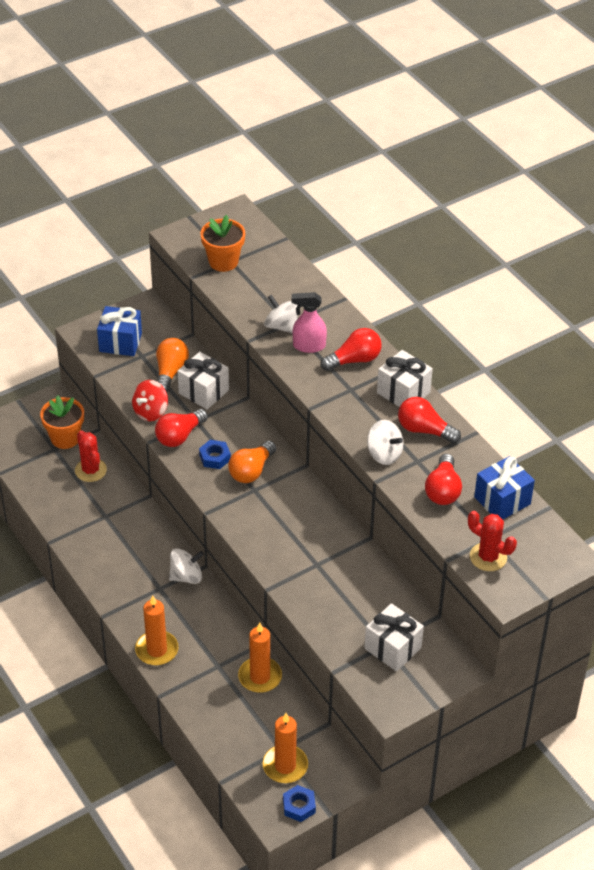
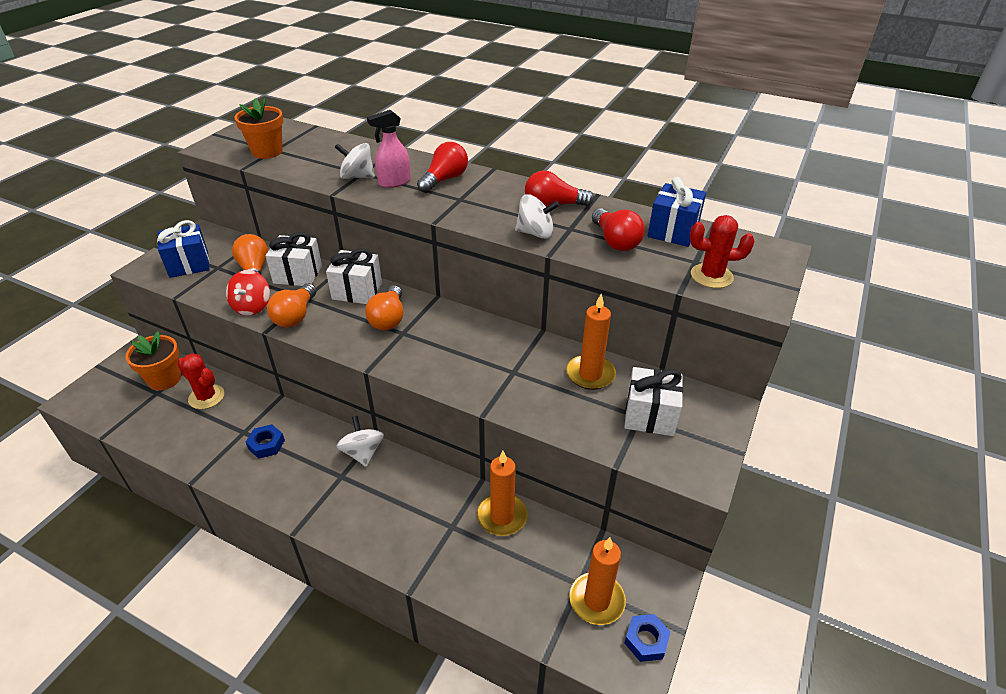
camera: 30 degrees left, 5 degrees down
orange candle [135,595,179,665] -> orange candle moved to [566,294,616,390]
red light bulb [155,409,208,447] -> orange light bulb [267,283,317,328]
white spinning top [169,548,204,584] -> white spinning top turned 60 degrees counterclockwise [336,416,384,467]
blue nut [199,440,231,469] -> blue nut moved to [246,424,285,459]
white gift [377,350,433,407] -> white gift moved to [326,248,382,304]

